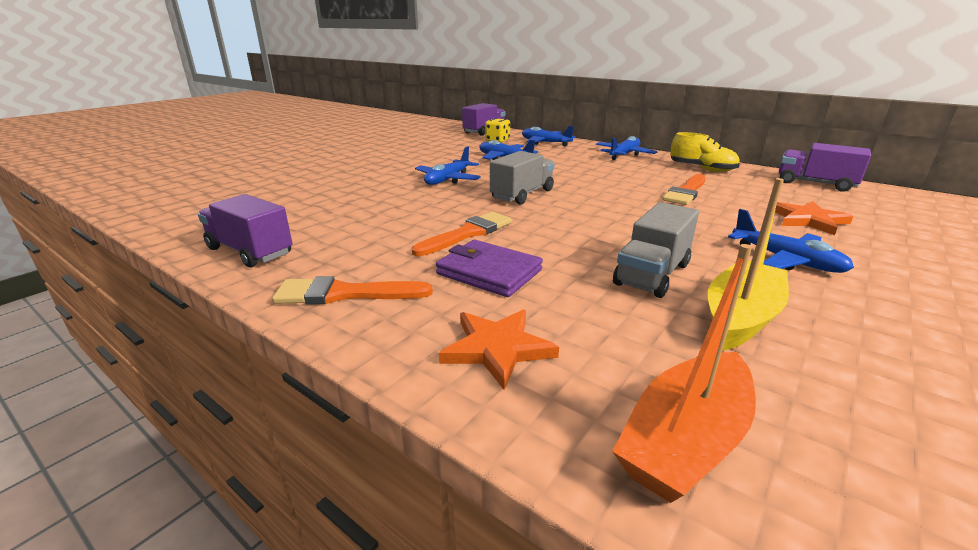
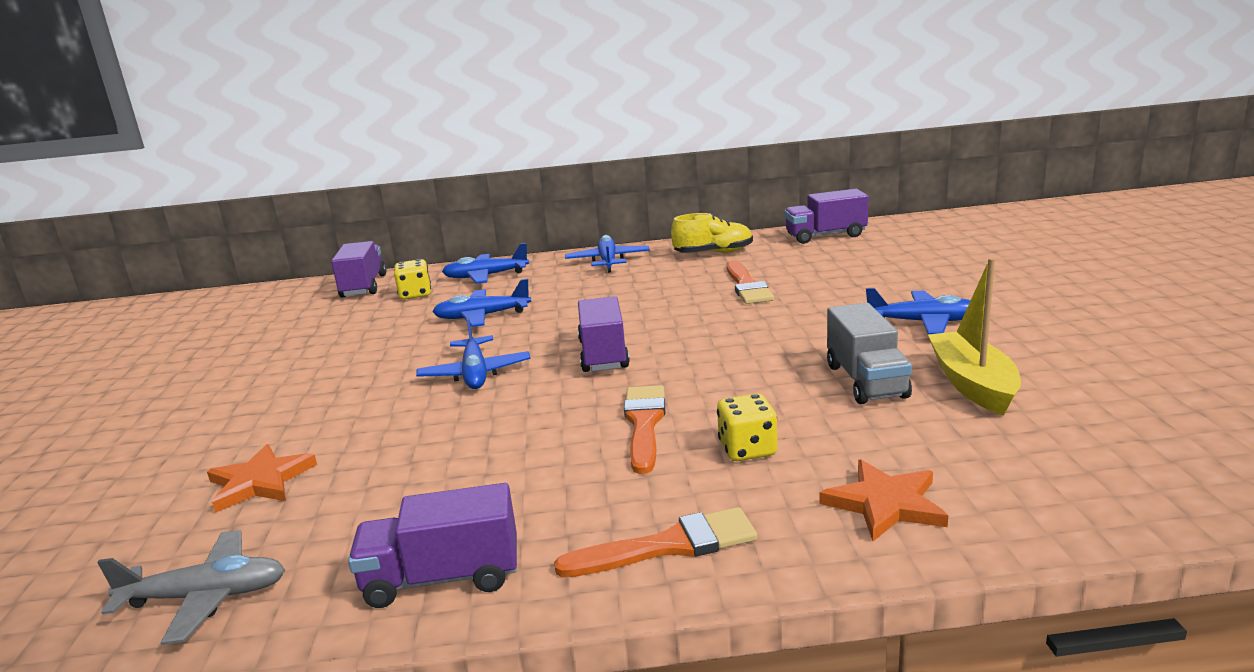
camera: 40 degrees left, 5 degrees down
orange brush [272,276,433,305] -> orange brush turned 150 degrees counterclockwise [554,507,758,577]
purple wallet [436,240,543,297] -> yellow dice [717,393,777,461]
grey truck [490,151,555,204] -> purple truck [578,296,630,372]
orange boat [612,244,756,503] -> none
orange star [775,201,853,235] -> orange star moved to [207,444,317,513]
none -> grey plane [97,530,285,645]

